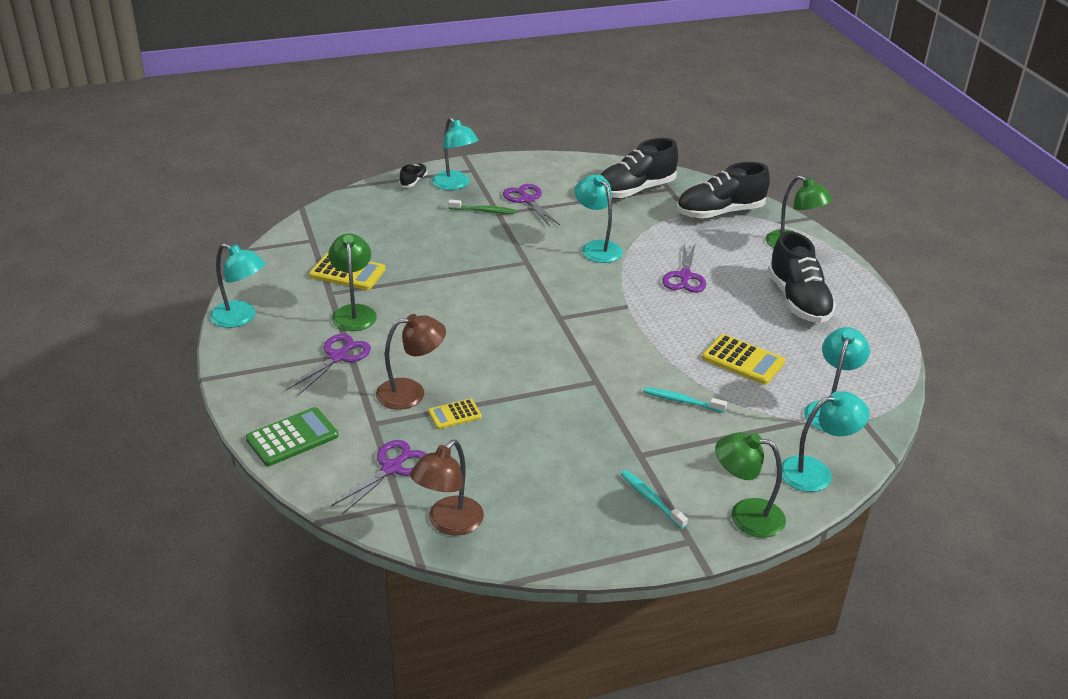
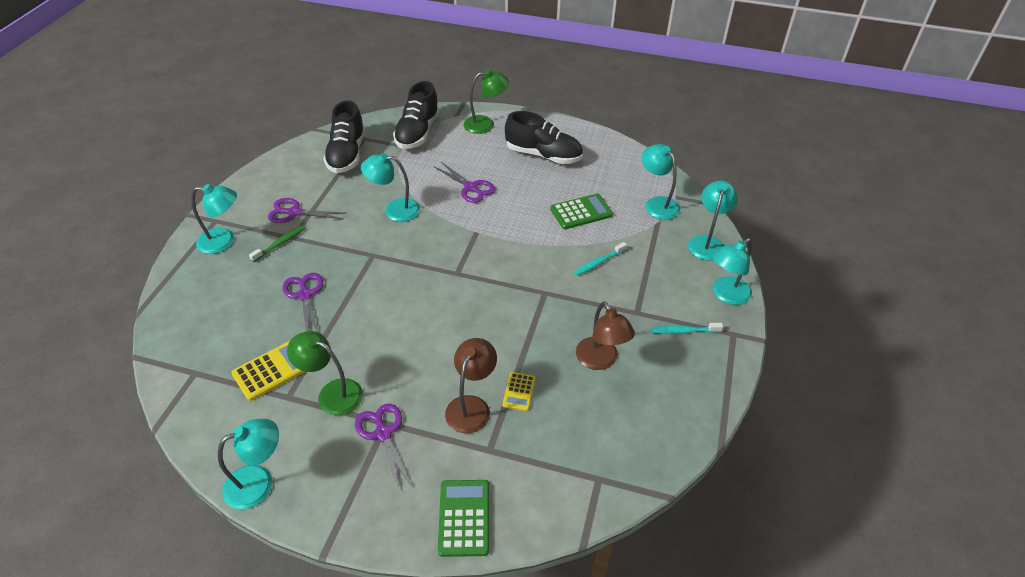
camera: 55 degrees left, 10 degrees up
purple scissors [331,440,426,514] -> purple scissors moved to [282,273,323,333]
black shoe [399,163,427,187] -> none
brown lamp [410,440,484,535] -> brown lamp moved to [576,301,635,370]
yellow calculator [702,334,785,385] -> green calculator [550,194,613,229]
green lamp [715,432,786,538] -> turquoise lamp [712,238,752,305]

